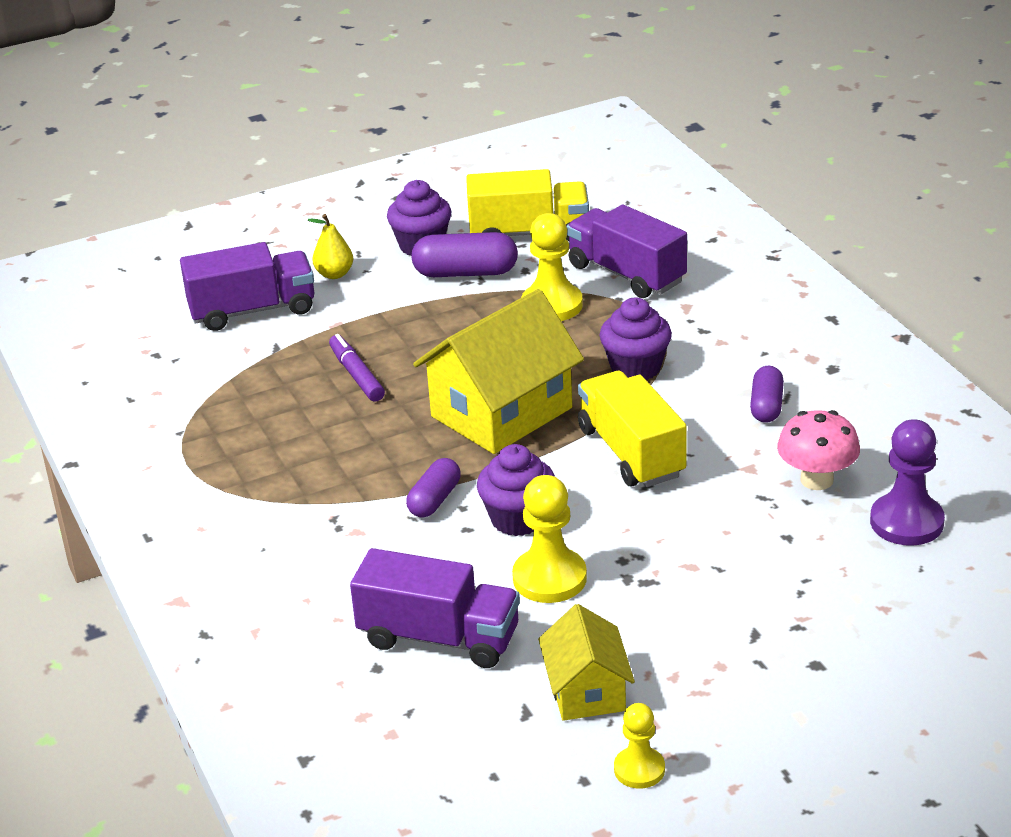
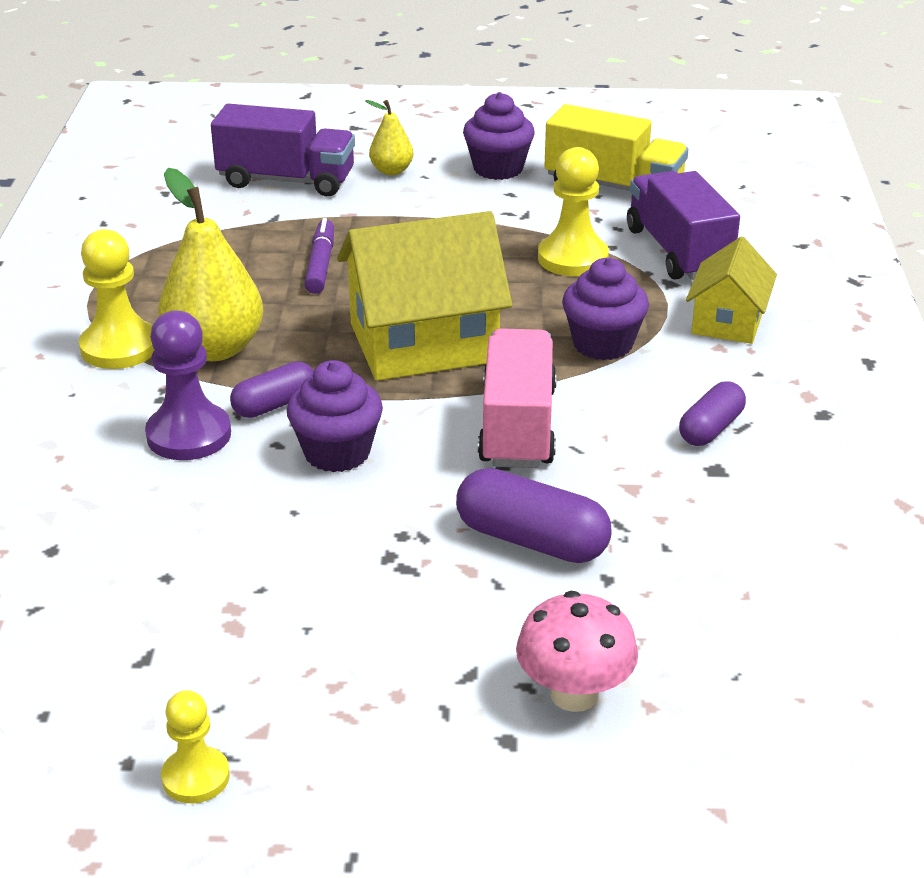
camera: 25 degrees right, 0 degrees up
purple truck [350,548,520,668] -> none
purple capsule [411,232,518,277] -> purple capsule moved to [456,468,612,563]
yellow pawn [512,475,587,603] -> yellow pawn moved to [79,229,154,369]
yellow house [538,604,635,721] -> yellow house moved to [686,237,777,344]
yellow truck [578,371,686,487] -> pink truck [478,328,557,468]
pink mushroom [777,410,860,490] -> pink mushroom moved to [516,591,638,712]
purple pawn [870,419,945,546] -> purple pawn moved to [145,311,231,460]
none -> yellow pear [158,168,263,361]

